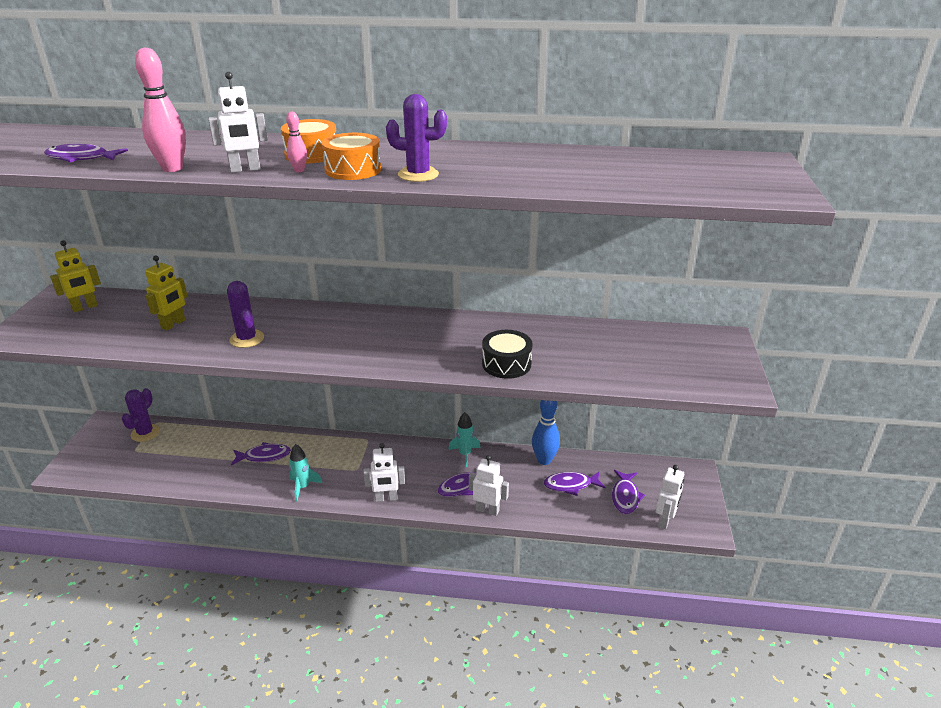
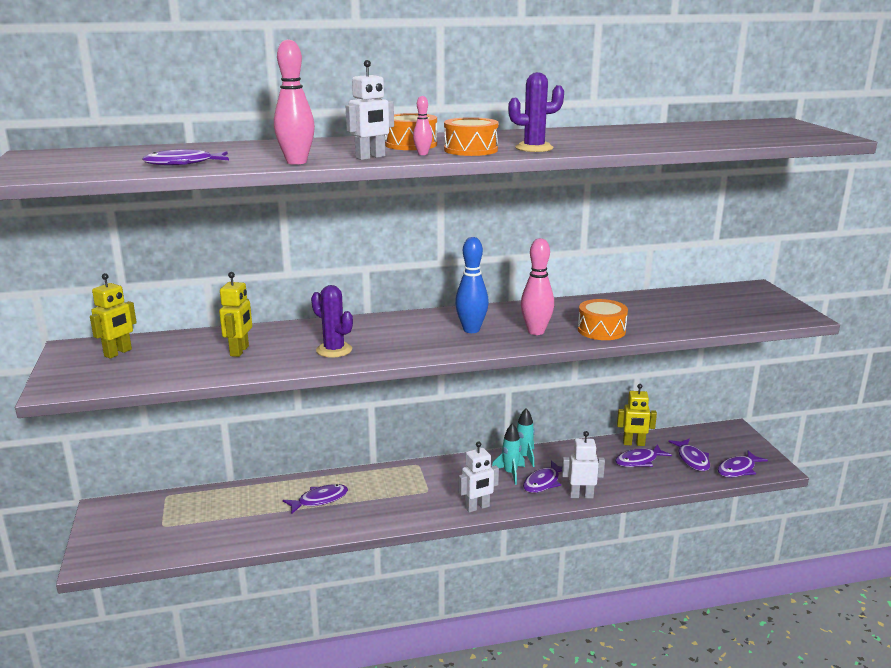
camera: 20 degrees left, 10 degrees down
purple cactus [122,388,160,442] -> none
turquoise rocket [289,444,322,501] -> turquoise rocket moved to [492,423,525,485]
black drum [482,330,533,379] -> orange drum [578,299,628,340]
blue bowling pin [532,400,560,465] -> blue bowling pin moved to [455,237,489,333]
white robot [655,465,684,529] -> purple fish [717,450,768,477]
none -> pink bowling pin [521,238,554,335]
none -> yellow robot [617,384,657,446]

